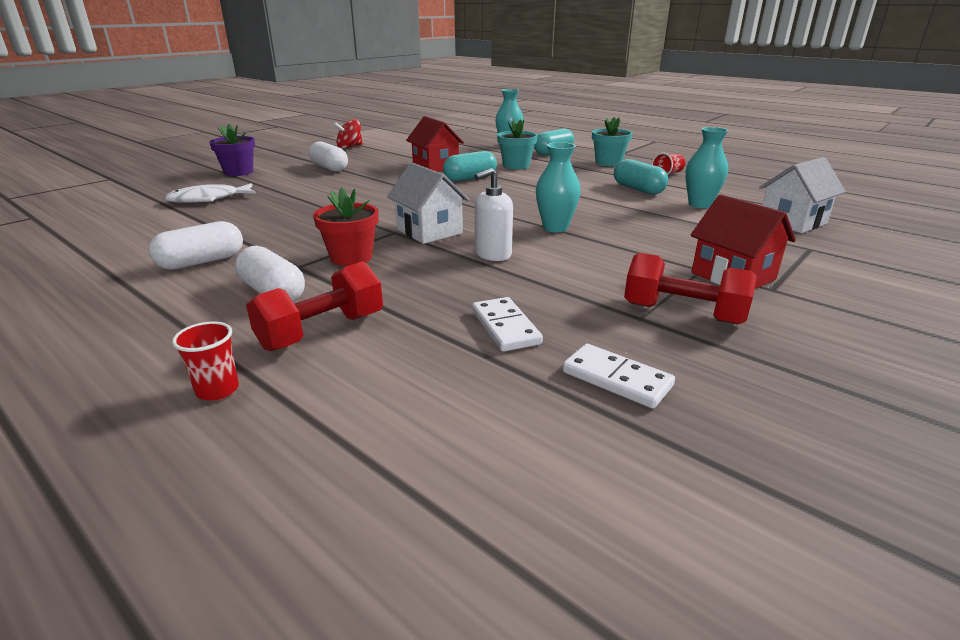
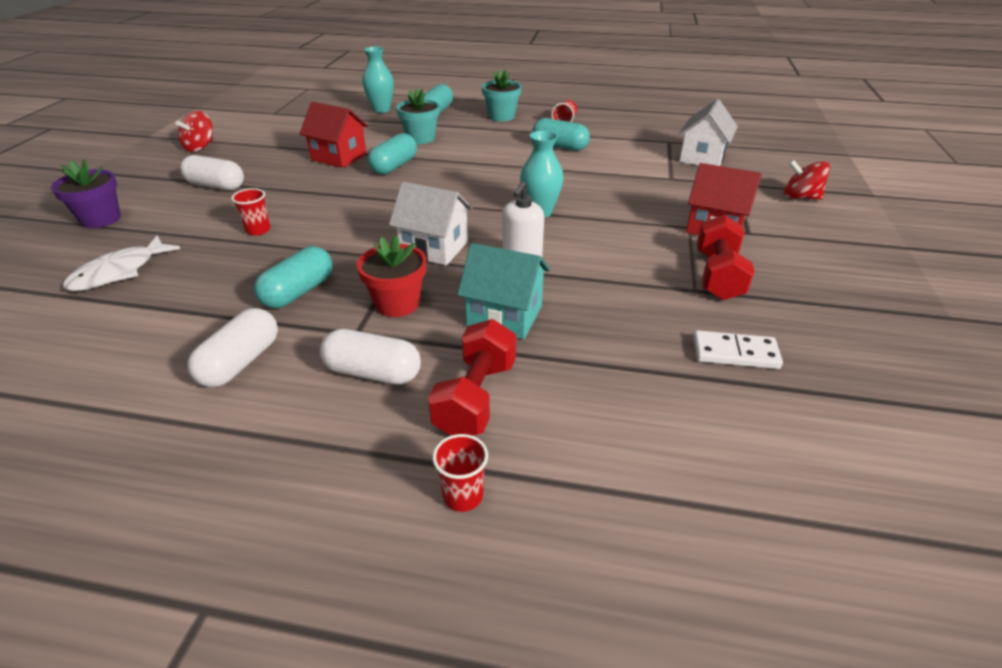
camera: 30 degrees left, 10 degrees up
white domino [472,297,543,352] -> none
red dumbbell [624,253,757,325] -> red dumbbell turned 75 degrees counterclockwise [697,214,755,300]
turquoise vase [685,127,729,208] -> none
none -> red cup [231,188,270,236]
none -> turquoise capsule [254,246,333,309]
none -> turquoise house [457,243,550,339]
none -> red spinning top [784,160,831,200]

